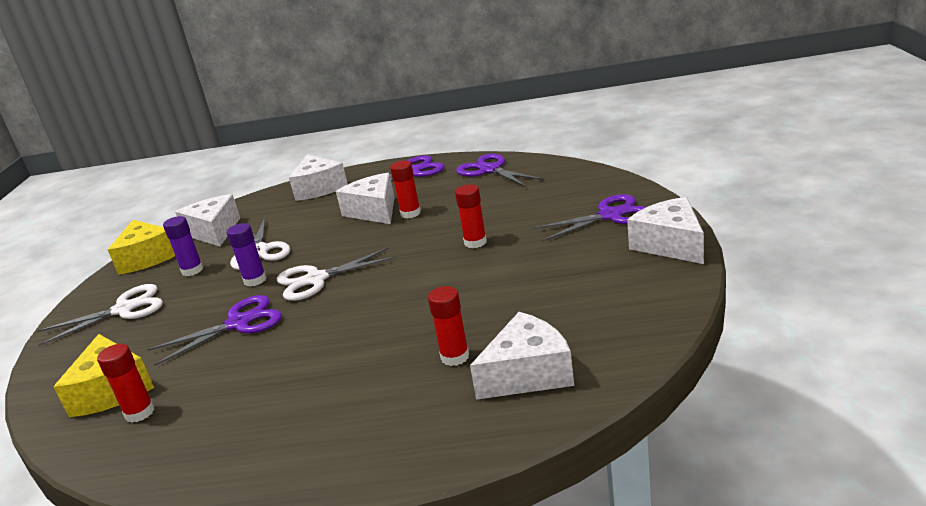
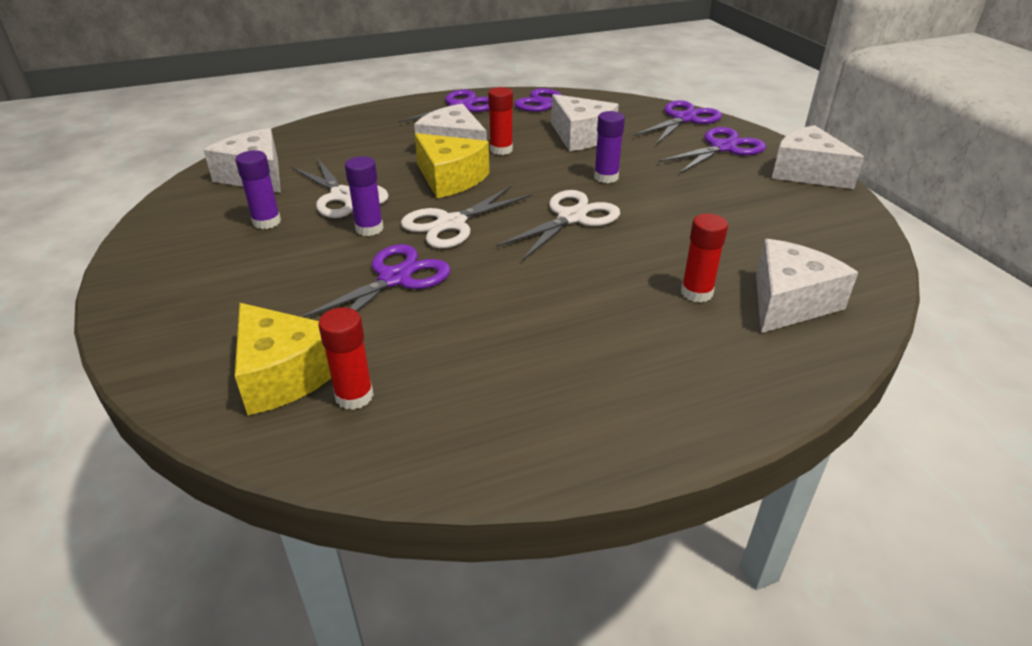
camera: 25 degrees left, 10 degrees up
white scissors [37,284,163,346] -> white scissors moved to [496,190,620,261]
yellow cheese [108,220,175,275] -> yellow cheese moved to [415,133,489,198]
white cheese [289,154,348,201] -> white cheese moved to [551,94,619,151]
red glue stick [455,184,487,248] -> purple glue stick [594,111,625,183]
none -> purple scissors [633,100,722,145]

